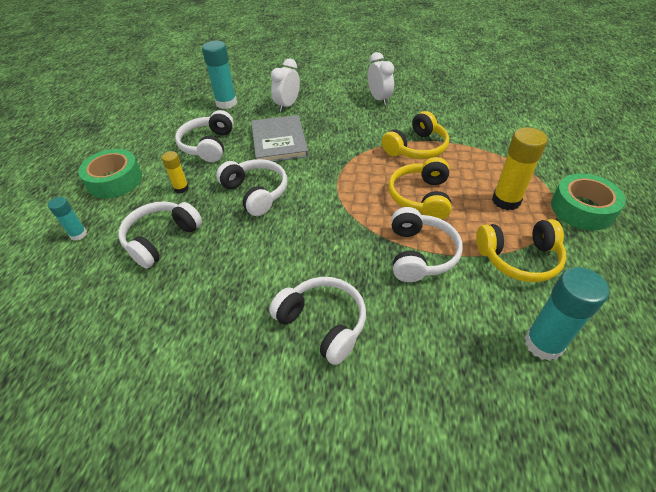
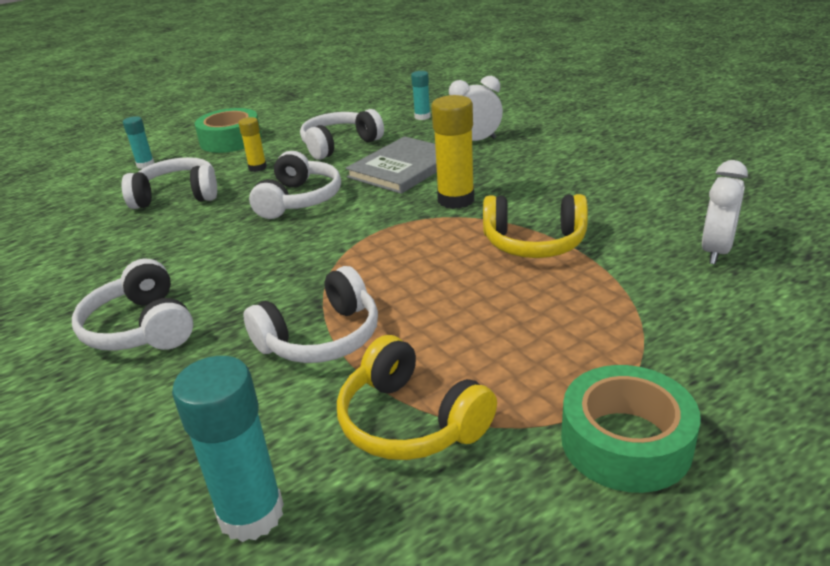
camera: 50 degrees right, 15 degrees down
turquoise glue stick [202,41,237,109] -> turquoise glue stick [411,71,431,120], size x0.56
white headphones [269,277,366,365] -> white headphones turned 150 degrees clockwise [72,259,193,351]
white clock [368,52,394,105] -> white clock moved to [702,160,748,264]
yellow headphones [388,157,452,220] -> none
yellow glue stick [492,127,548,210] -> yellow glue stick moved to [431,95,474,209]

